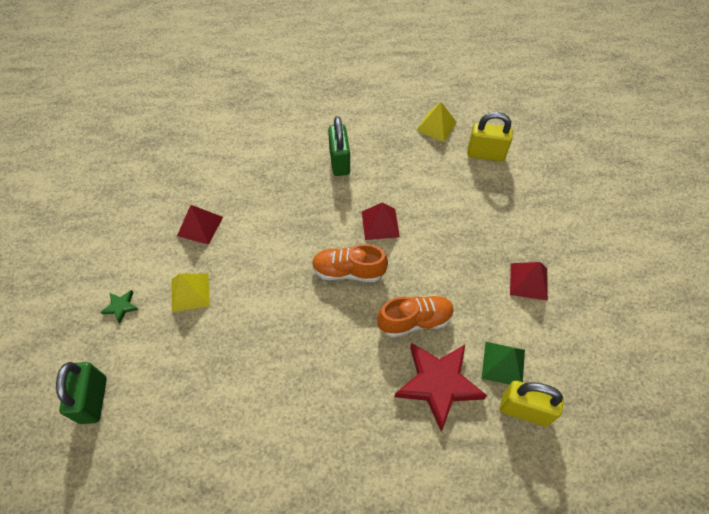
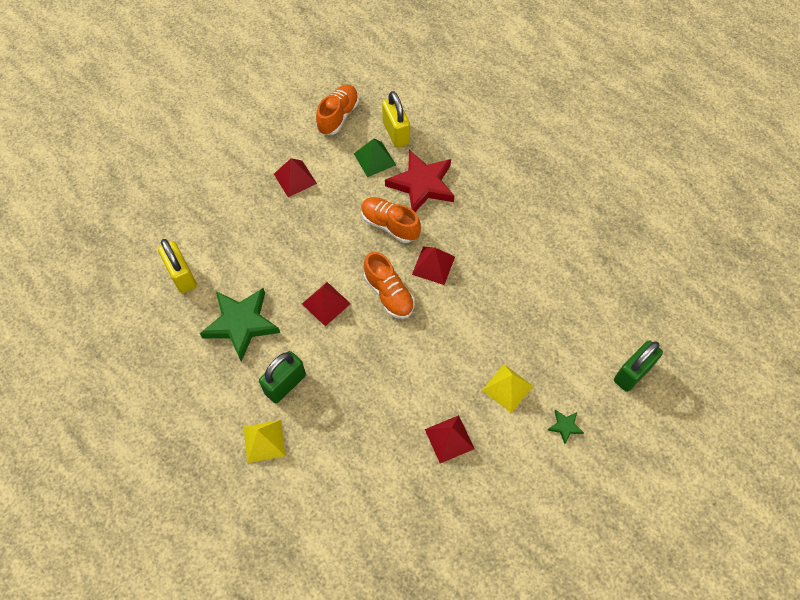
camera: 130 degrees left, 5 degrees up
yellow pyramid [416,102,457,142] -> yellow pyramid moved to [244,420,285,463]
none -> green star [200,288,280,361]
none -> orange shoe [316,85,359,135]
none -> red pyramid [412,247,455,285]

